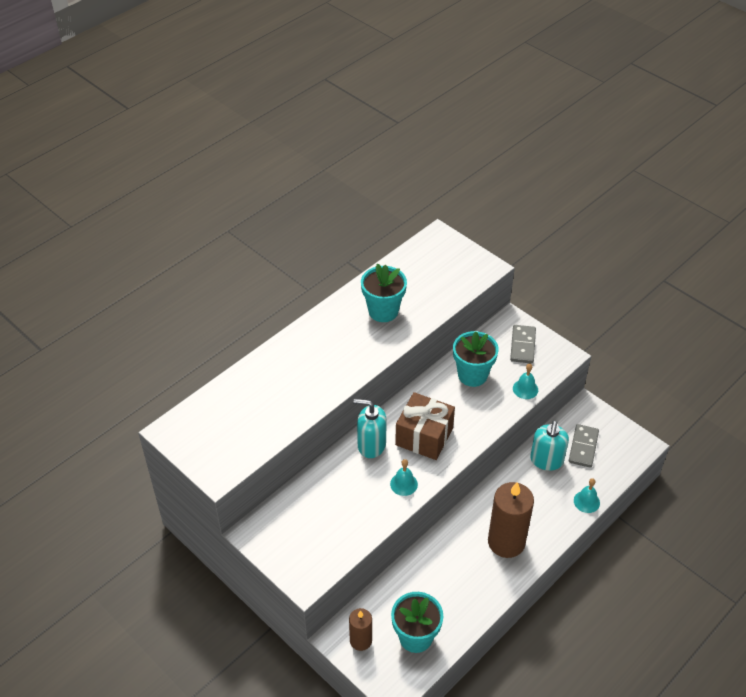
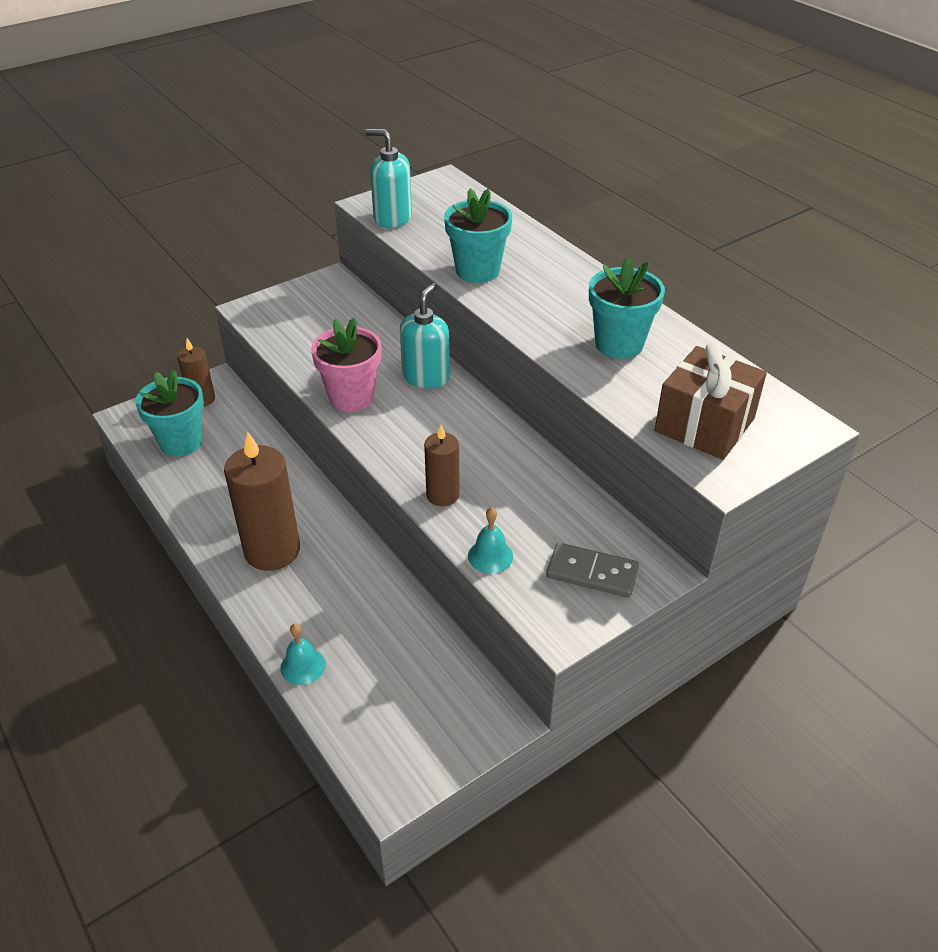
camera: 100 degrees right, 5 degrees down
turquoise bell [390,459,418,496] -> pink flower pot [311,318,382,412]
brown gift [395,392,455,460] -> brown gift moved to [655,342,767,460]
turquoise flower pot [453,331,499,387] -> turquoise flower pot moved to [444,188,512,283]
turquoise soap dispenser [530,421,569,471] -> turquoise soap dispenser moved to [365,129,412,228]
grey domino [569,424,599,468] -> none
none -> brown candle [424,425,460,506]

